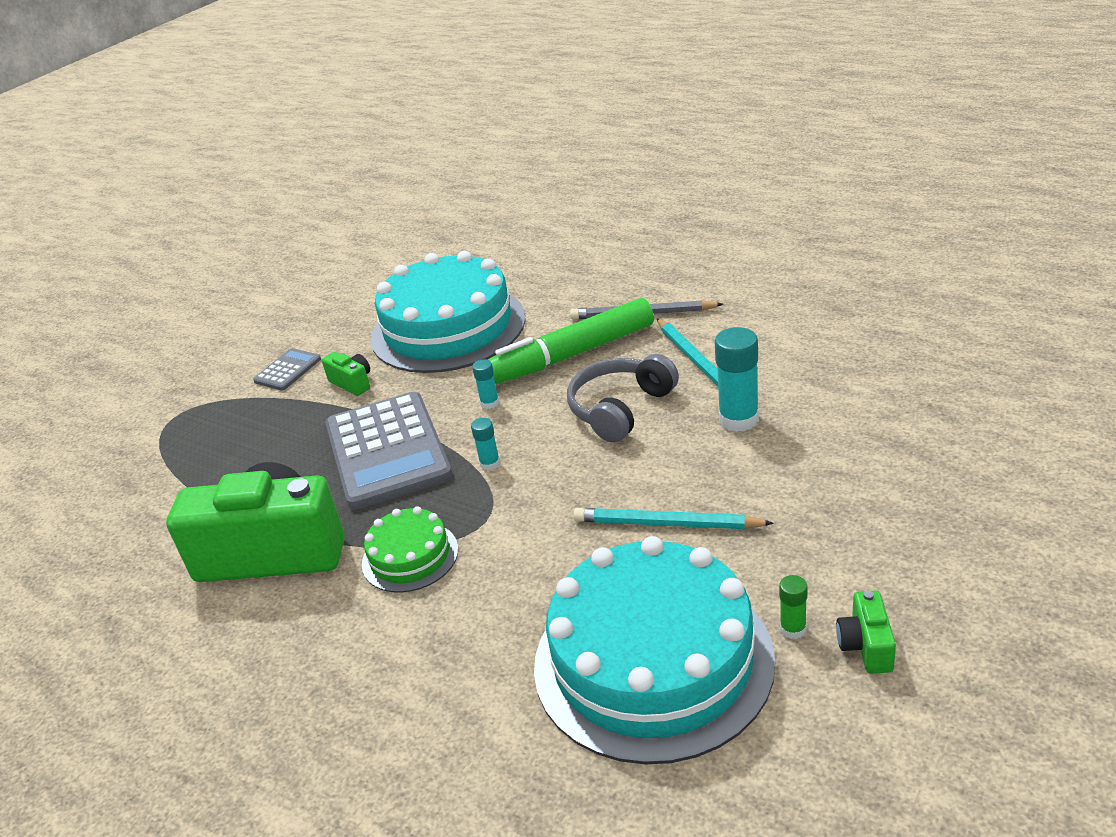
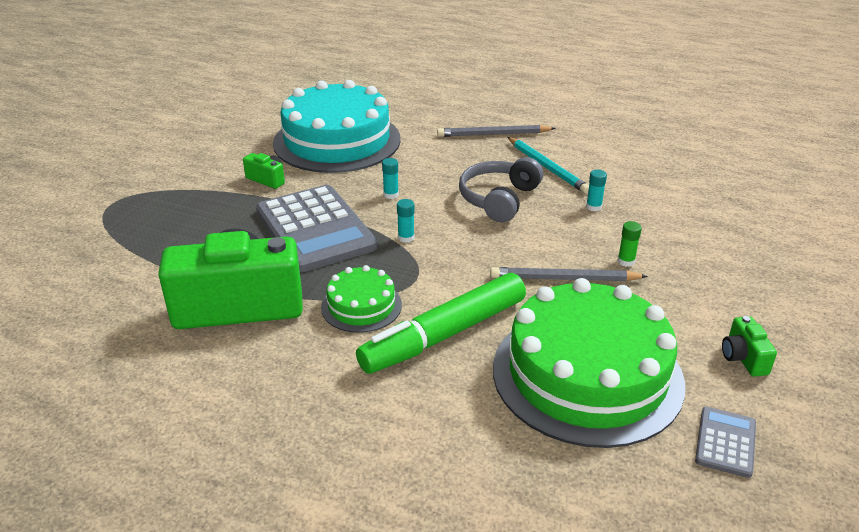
camera: 15 degrees left, 0 degrees up
grey calculator [253,348,321,390] -> grey calculator moved to [695,407,756,478]
green marker [487,298,654,384] -> green marker moved to [356,273,526,374]
turquoise cake [534,536,775,764] -> green cake [493,278,685,448]
turquoise pencil [573,508,774,529] -> grey pencil [490,267,648,281]
turquoise glue stick [715,327,759,432] -> turquoise glue stick [586,170,607,211], size x0.52
green glue stick [779,575,807,639] -> green glue stick moved to [617,221,642,267]

